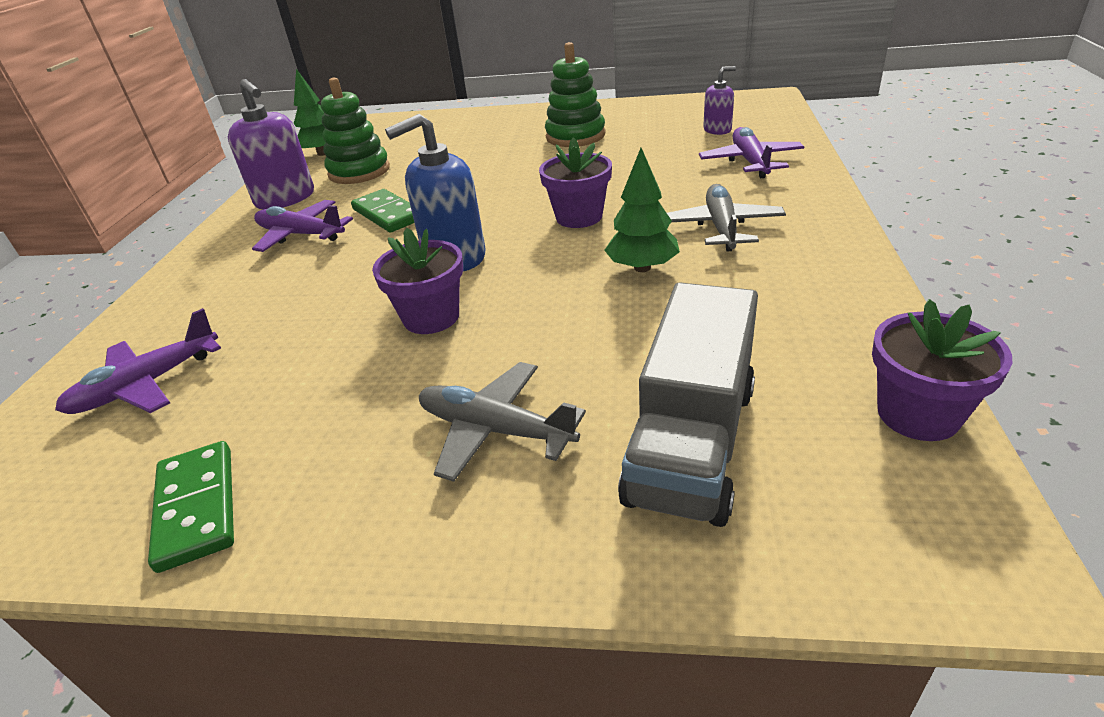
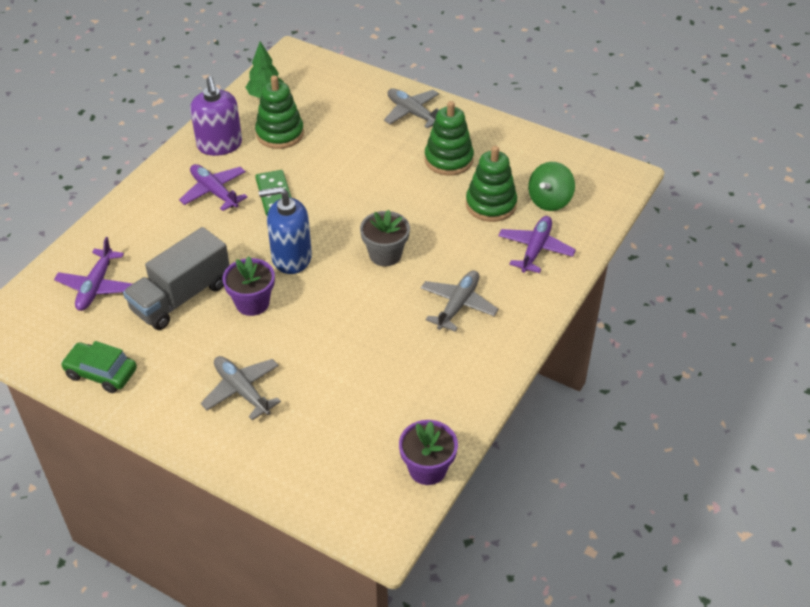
camera: 20 degrees right, 10 degrees up
purple plane [55,308,221,414] -> purple plane turned 60 degrees counterclockwise [54,237,133,311]
green domino [148,441,234,573] -> green car [61,341,137,393]
purple flower pot [539,137,612,228] -> grey flower pot [360,210,410,266]
green tree [604,148,680,272] -> none
grey truck [618,282,758,527] -> grey truck moved to [123,227,230,330]
purple soap dispenser [703,66,736,135] -> green spinning top [528,162,575,211]
none -> grey plane [384,88,439,129]
none -> green stacking toy [466,146,517,222]

